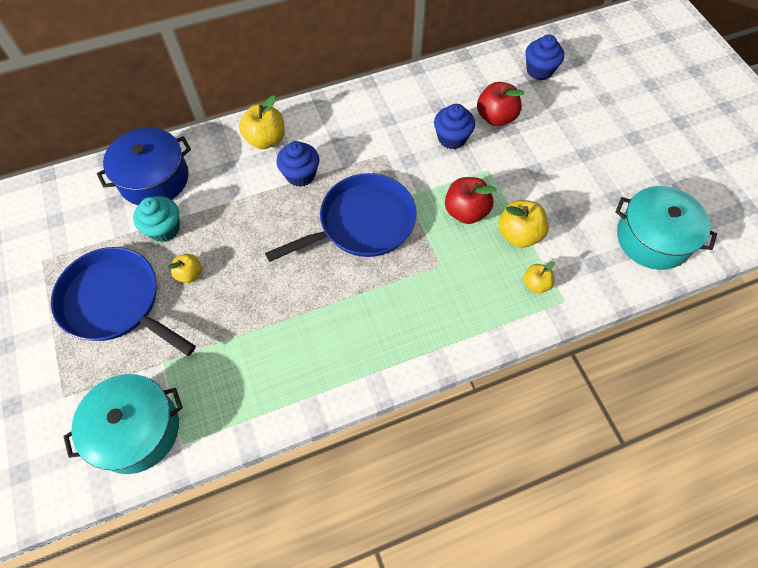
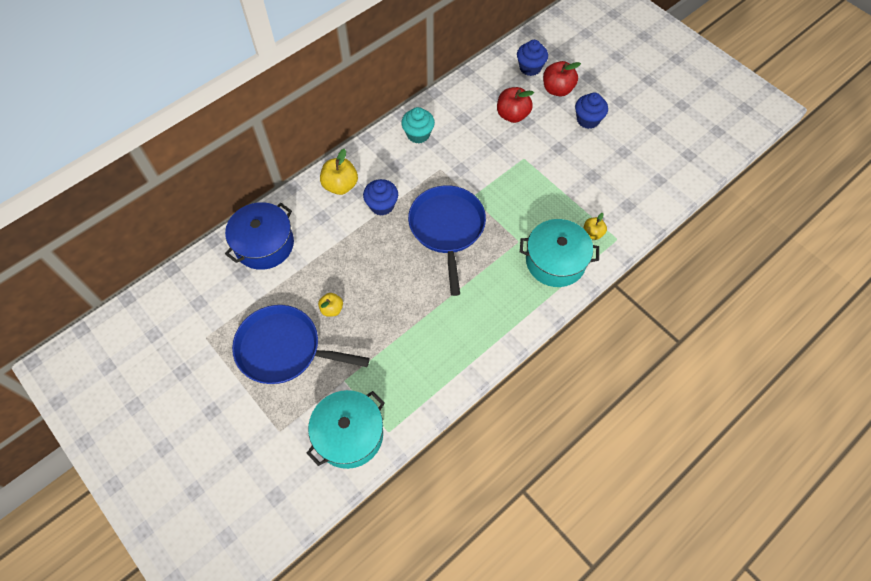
camera: 20 degrees left, 0 degrees up
turquoise cupcake [133,196,180,242] -> turquoise cupcake moved to [401,107,435,144]
blue pan [265,173,417,262] -> blue pan turned 45 degrees counterclockwise [408,185,486,296]
blue cupcake [434,104,475,149] -> blue cupcake moved to [575,93,608,129]
red apple [445,177,496,224] -> red apple moved to [543,61,581,97]
yellow apple [498,200,549,248] -> none
turquoise pot [616,186,717,270] -> turquoise pot moved to [520,219,599,287]

